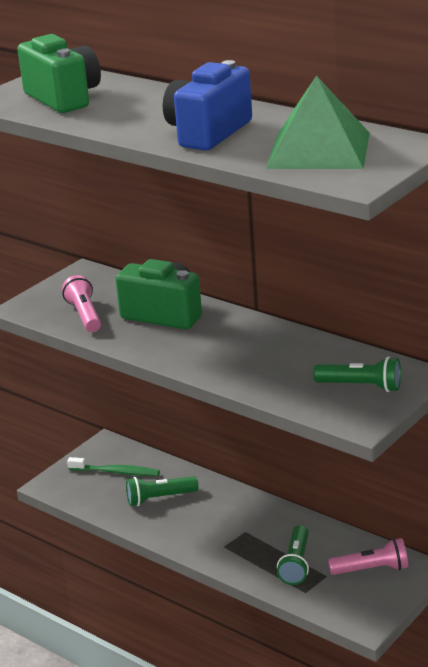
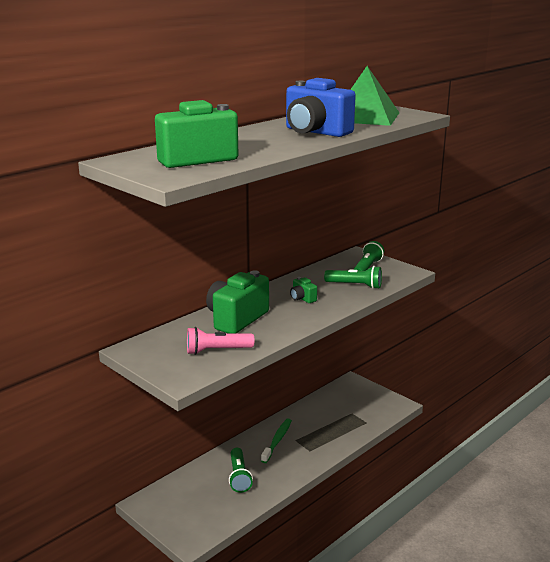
camera: 85 degrees left, 5 degrees down
green toothbrush [67,457,160,476] -> green toothbrush moved to [261,419,292,463]
green flashlight [277,525,309,585] -> green flashlight moved to [324,266,382,289]
pink flashlight [328,538,408,575] -> none
none -> green camera [290,277,317,303]

